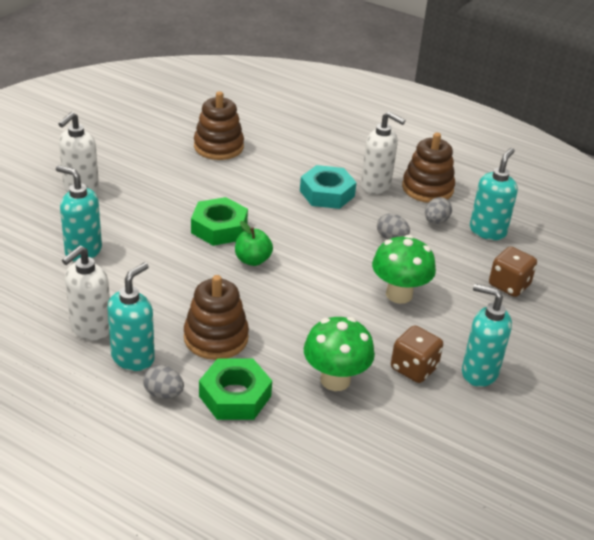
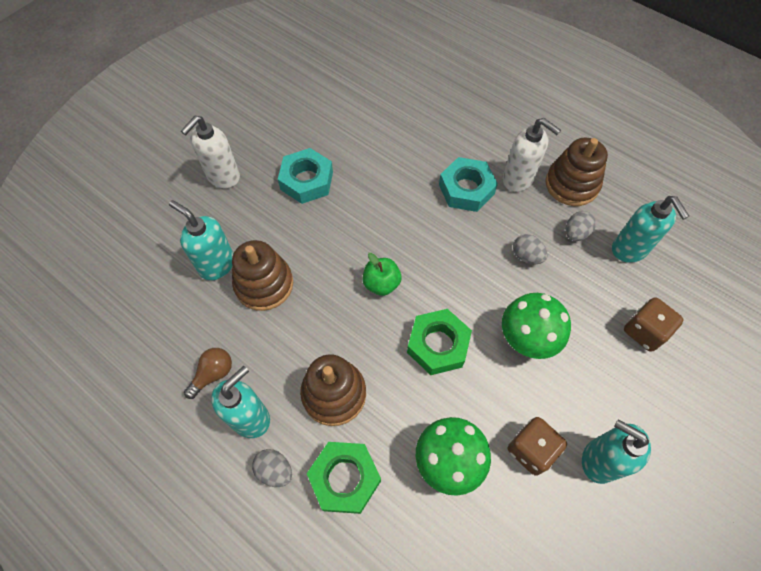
camera: 10 degrees right, 25 degrees up
white soap dispenser [62,245,110,340] -> brown light bulb [184,348,232,399]
green nut [191,197,248,246] -> green nut moved to [407,309,472,375]
brown stacking toy [194,91,244,160] -> brown stacking toy moved to [232,240,293,311]
turquoise soap dispenser [470,148,518,240] -> turquoise soap dispenser turned 120 degrees clockwise [612,196,689,263]
none -> turquoise nut [278,148,333,204]

